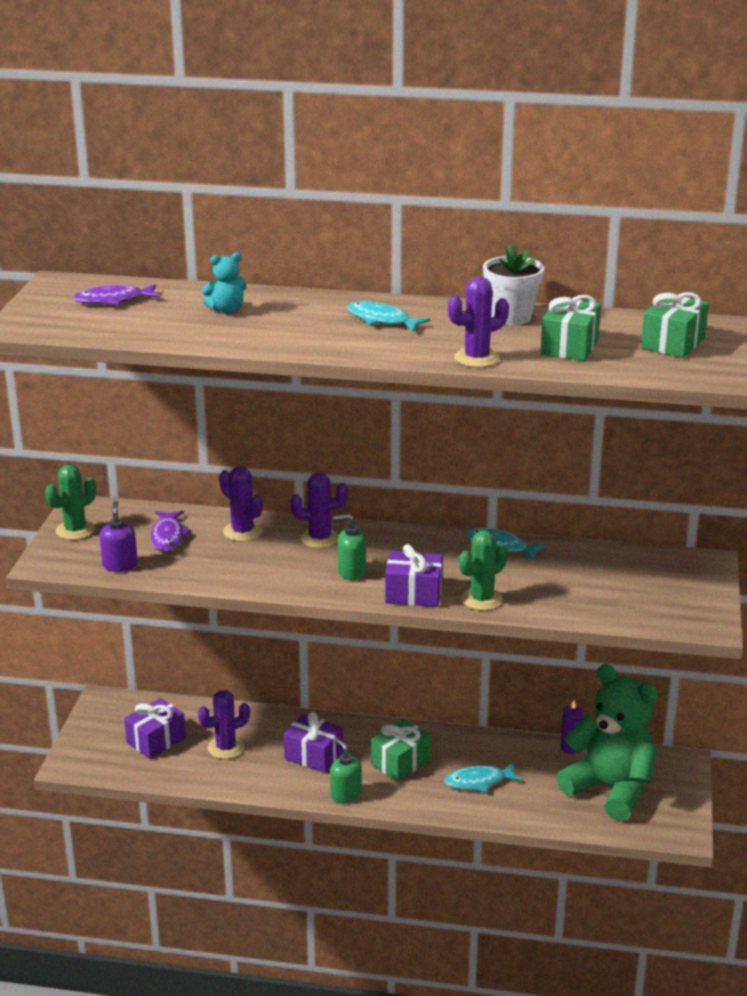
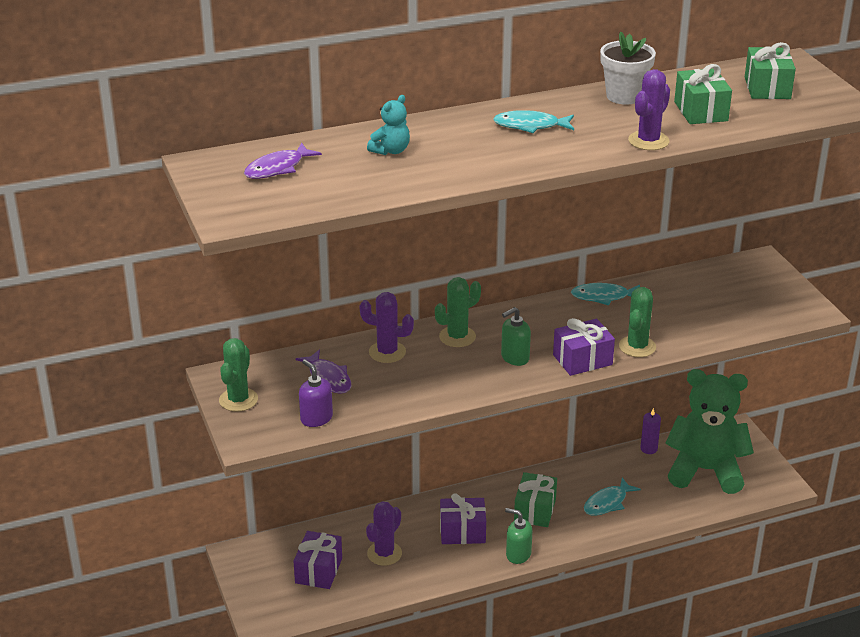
camera: 30 degrees left, 5 degrees up
purple cactus [290,472,348,548] -> green cactus [435,277,481,347]

